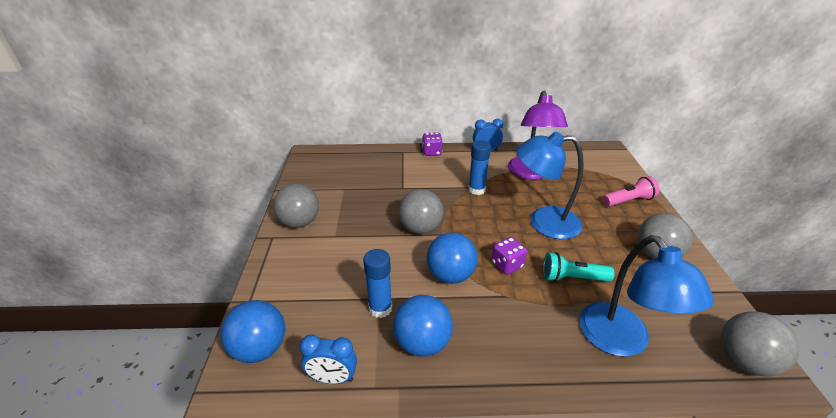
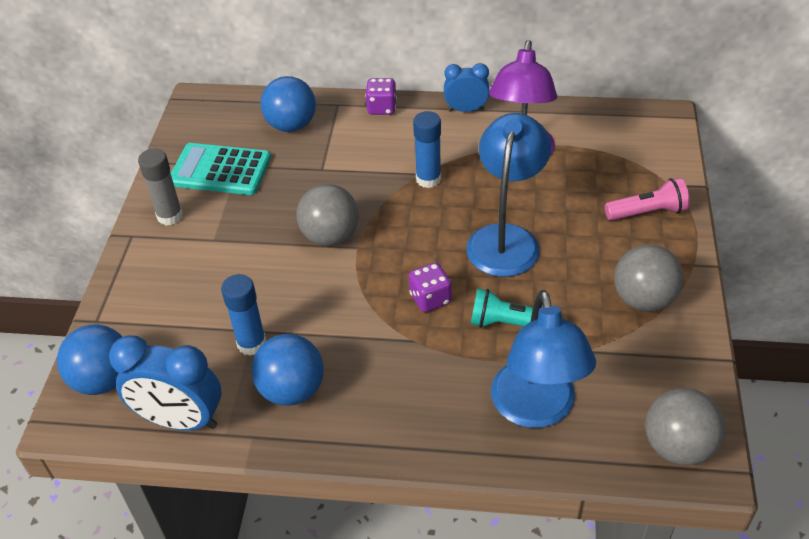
camera: 10 degrees right, 10 degrees up
grey ball [273,184,319,228] -> grey glue stick [138,149,183,226]
blue clock [300,335,357,384] -> blue clock [109,335,221,431], size x1.64
blue ball [427,232,478,284] -> blue ball moved to [260,76,316,132]
blue lamp [516,131,584,239] -> blue lamp turned 90 degrees clockwise [466,113,551,277]
none -> turquoise calculator [171,143,271,195]

